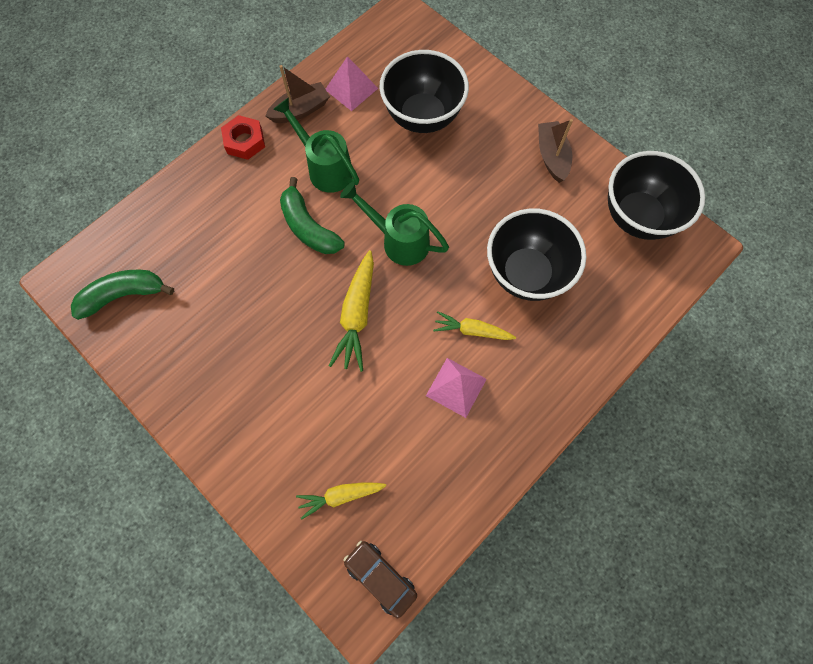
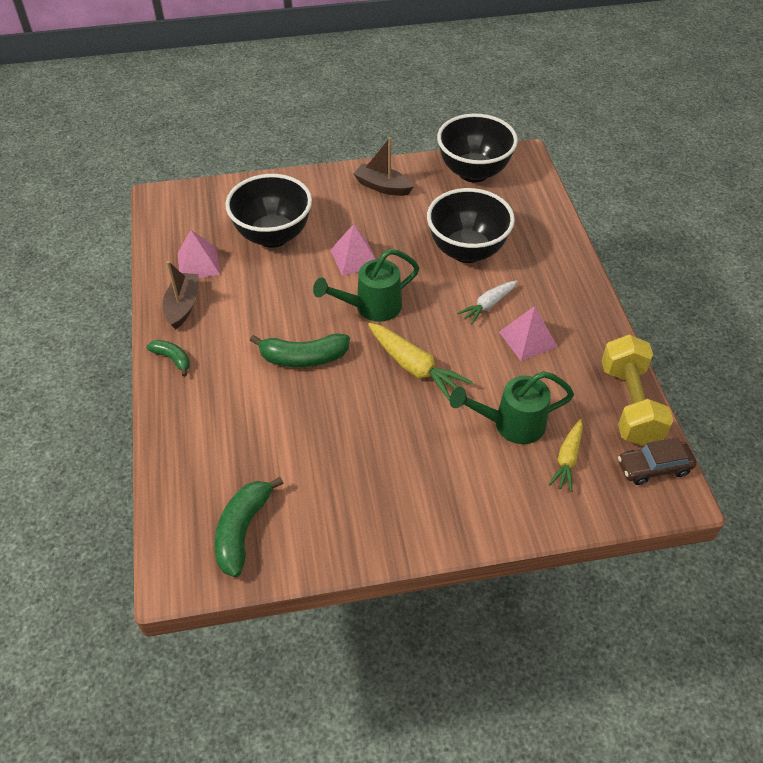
camera: 55 degrees left, 20 degrees down
red nut [221,115,265,160] -> green banana [146,340,190,377]
green watering can [273,97,359,193] -> green watering can moved to [450,371,574,444]
yellow carrot [433,311,516,340] -> white carrot [457,280,518,324]
none -> pink pyramid [330,224,376,276]
none -> yellow dumbbell [601,335,673,446]

